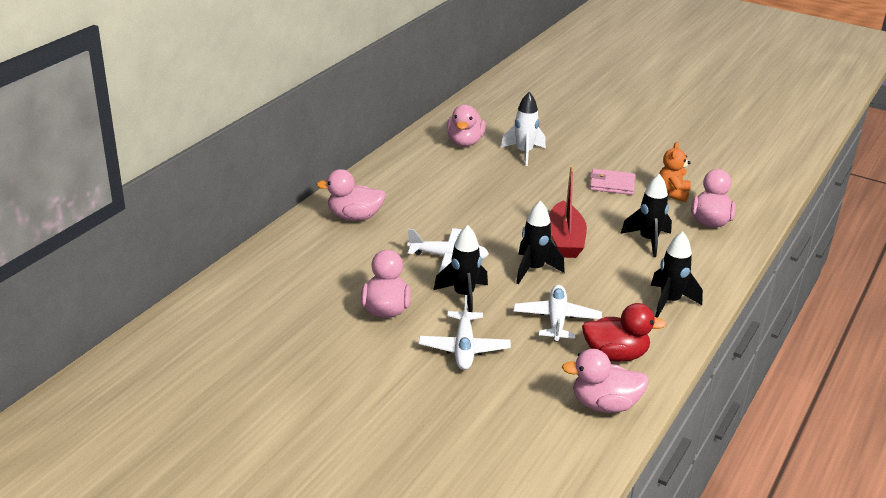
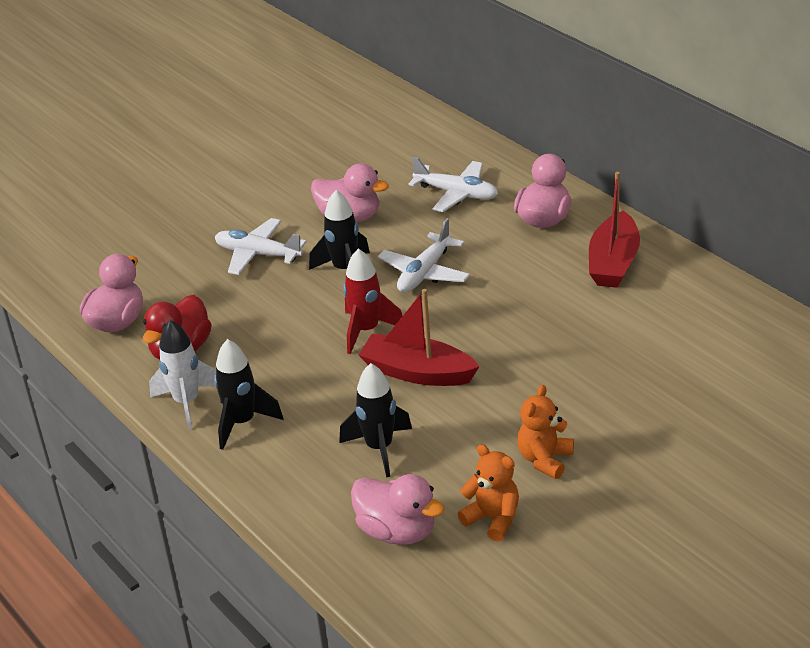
camera: 115 degrees right, 5 degrees up
pink duck [446,105,486,146] -> none
white rocket [501,92,546,166] -> white rocket moved to [149,320,216,430]
white plane [514,285,602,342] -> white plane moved to [408,157,498,212]
black rocket [516,200,565,284] -> red rocket [343,248,402,354]
pink wallet [590,169,635,195] -> orange teddy bear [517,385,574,479]
none -> red boat [589,172,640,288]

